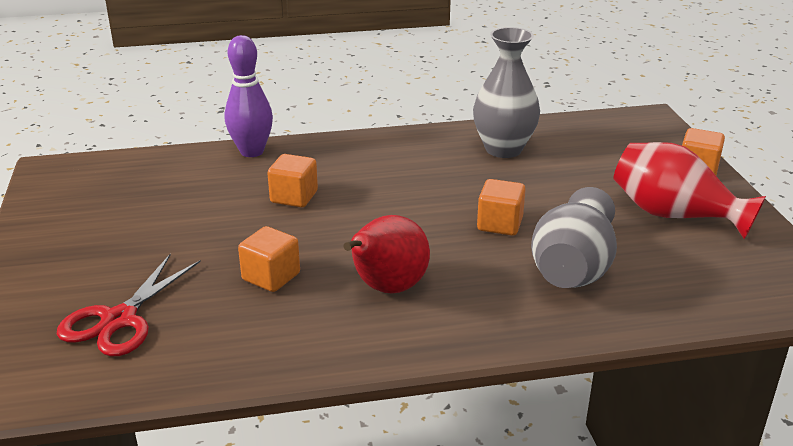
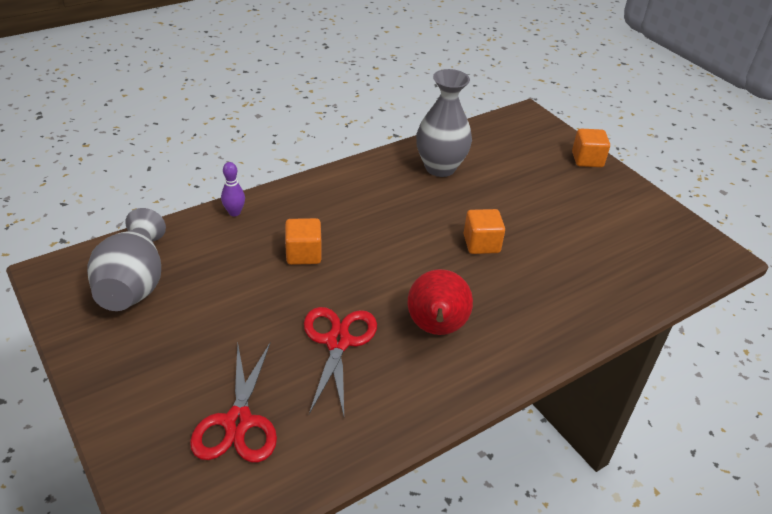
camera: 25 degrees left, 10 degrees up
purple bowling pin [225,35,273,157] -> purple bowling pin [221,162,245,216], size x0.55
orange cube [238,226,300,292] -> red scissors [304,307,377,416]
grey vase [531,187,617,288] -> grey vase moved to [87,208,166,311]
red vase [614,142,766,239] -> none

